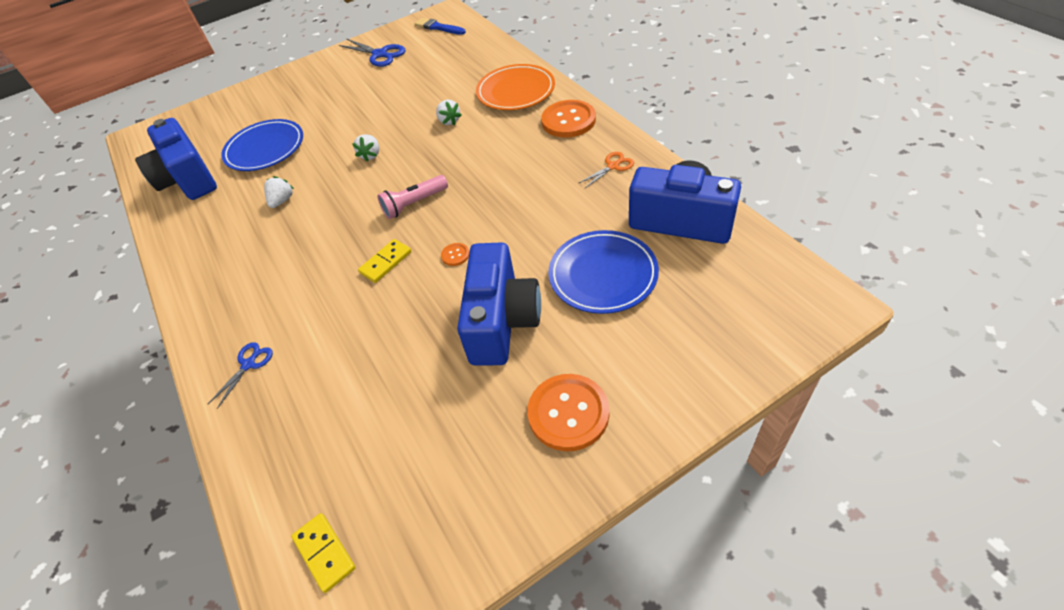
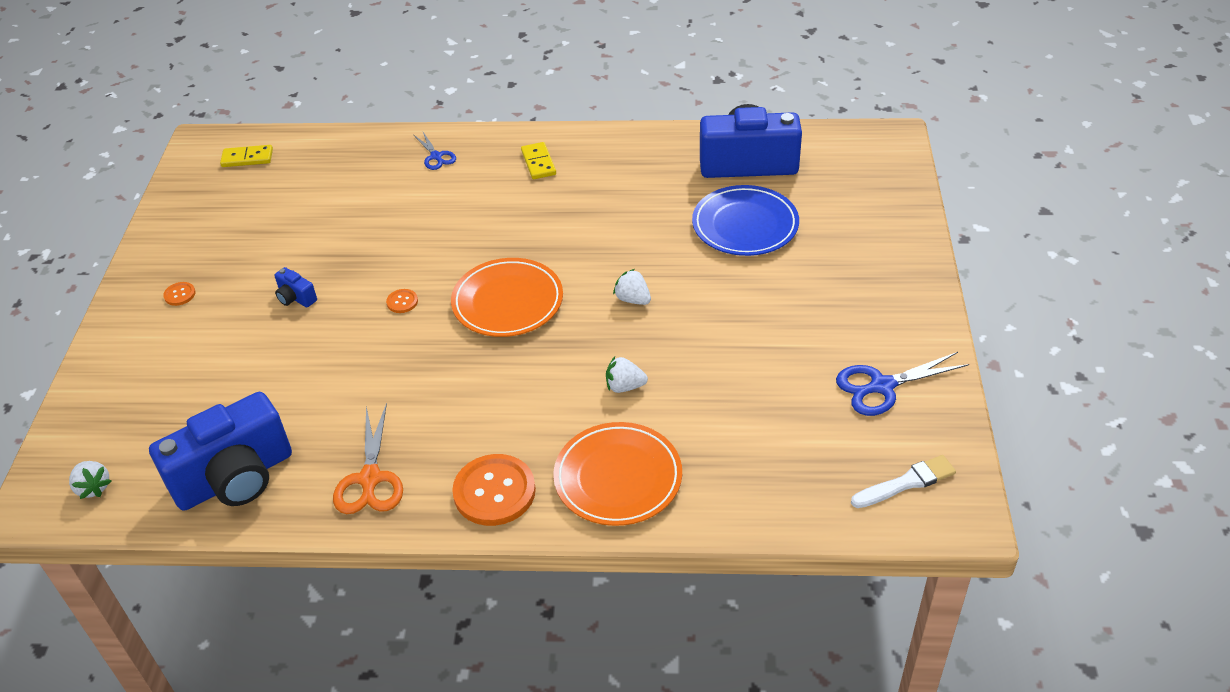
camera: 120 degrees right, 5 degrees down
white strawberry [264,176,294,208] -> white strawberry moved to [69,461,111,499]
yellow domino [358,239,412,283] -> yellow domino moved to [521,142,556,179]
pink flashlight [377,175,448,219] -> orange plate [451,258,563,337]
blue brush [414,18,466,35] -> white brush [851,455,956,508]
blue camera [457,242,541,366] -> blue camera [274,267,317,308], size x0.41
orange button [527,374,609,451] -> orange button [163,282,196,306], size x0.44
blue plate [549,230,659,314] -> none
orange scissors [578,152,634,188] -> orange scissors [333,403,403,514], size x1.66

